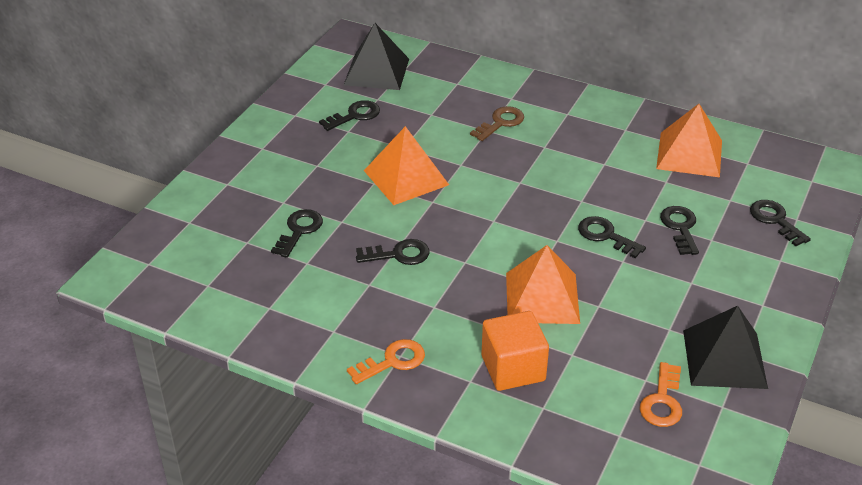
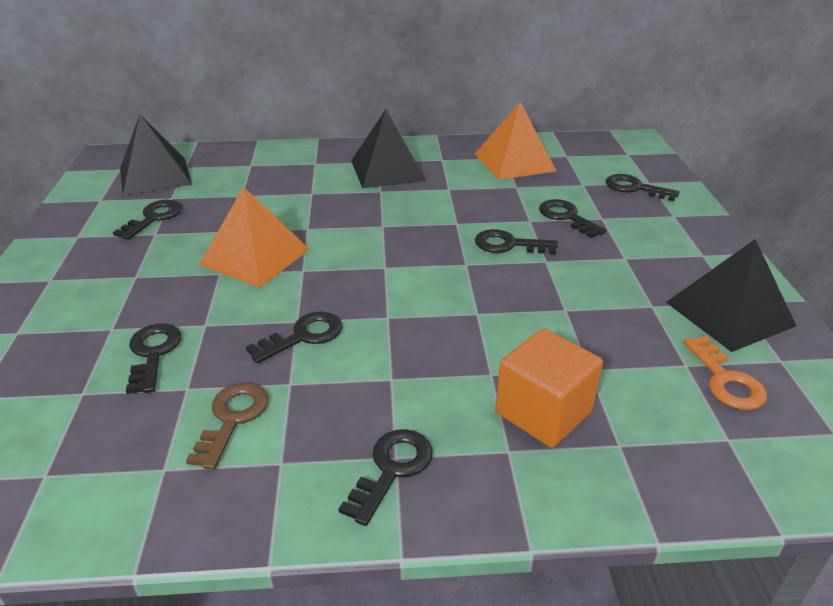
camera: 30 degrees left, 5 degrees down
orange key [347,339,425,384] -> black key [339,429,433,526]
brown key [470,106,524,141] -> brown key moved to [186,383,268,470]
orange pyramid [506,245,580,324] -> none
none -> black pyramid [351,110,426,188]

